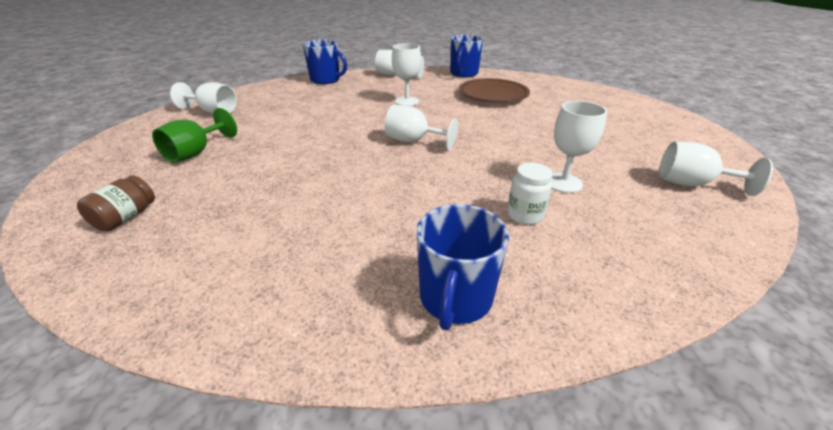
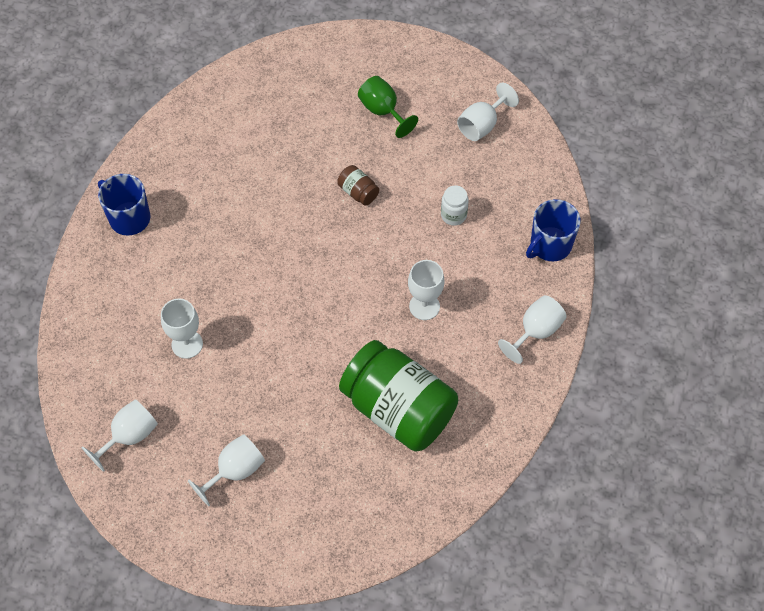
camera: 115 degrees right, 25 degrees up
brown jar [77,175,155,232] -> brown jar moved to [337,165,379,206]
white goblet [385,105,458,150] -> white goblet moved to [188,434,265,506]
blue mug [450,35,483,77] -> none
brown plate [459,78,530,103] -> green jar [339,340,458,451]
white jar [507,162,553,225] -> white jar moved to [441,185,469,226]

